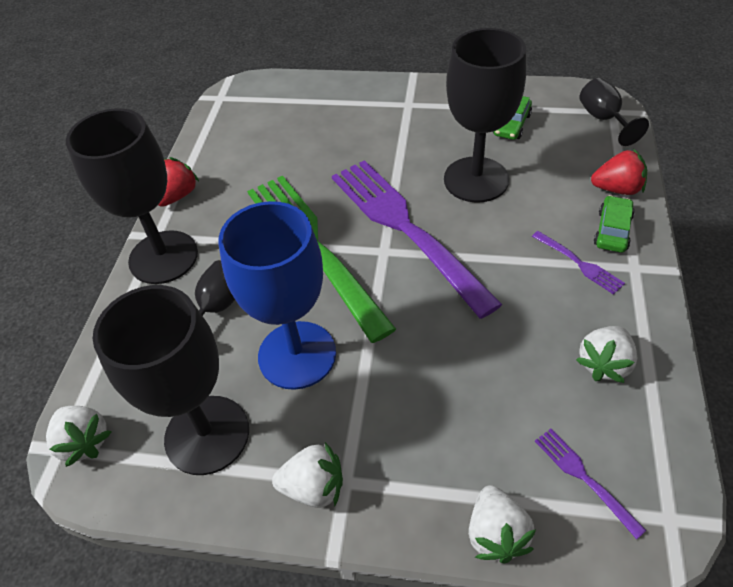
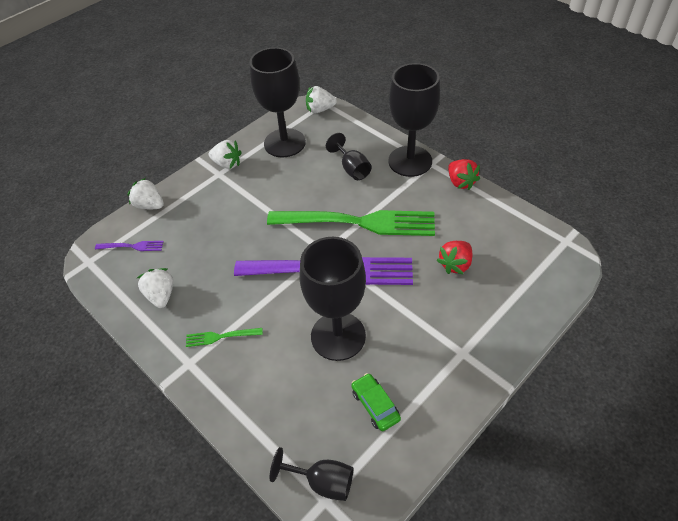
camera: 125 degrees right, 0 degrees up
blue goblet [218,201,336,390] -> none
white strawberry [272,442,343,508] -> white strawberry turned 105 degrees counterclockwise [209,140,242,169]
purple fork [532,231,625,295] -> green fork [186,328,263,347]
red strawberry [591,149,647,195] -> red strawberry moved to [437,241,472,275]
green car [594,195,635,253] -> none

